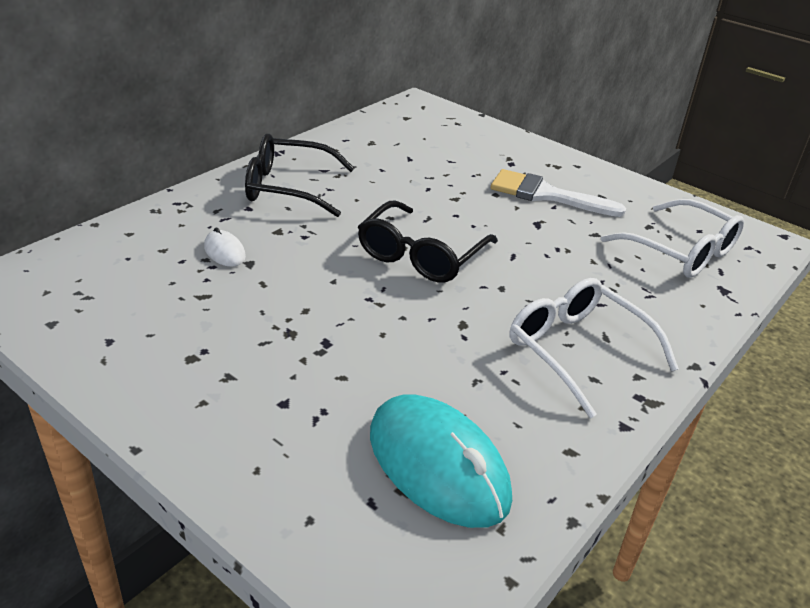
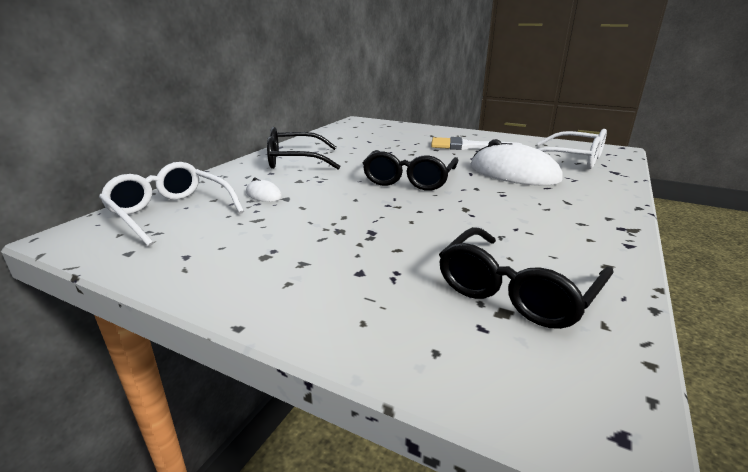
camera: 10 degrees left, 10 degrees down
turquoise mouse [370,395,512,528] -> black glasses [439,227,613,329]
white glasses [510,278,679,418] -> white glasses moved to [99,162,244,246]
none -> white mouse [470,139,563,186]

